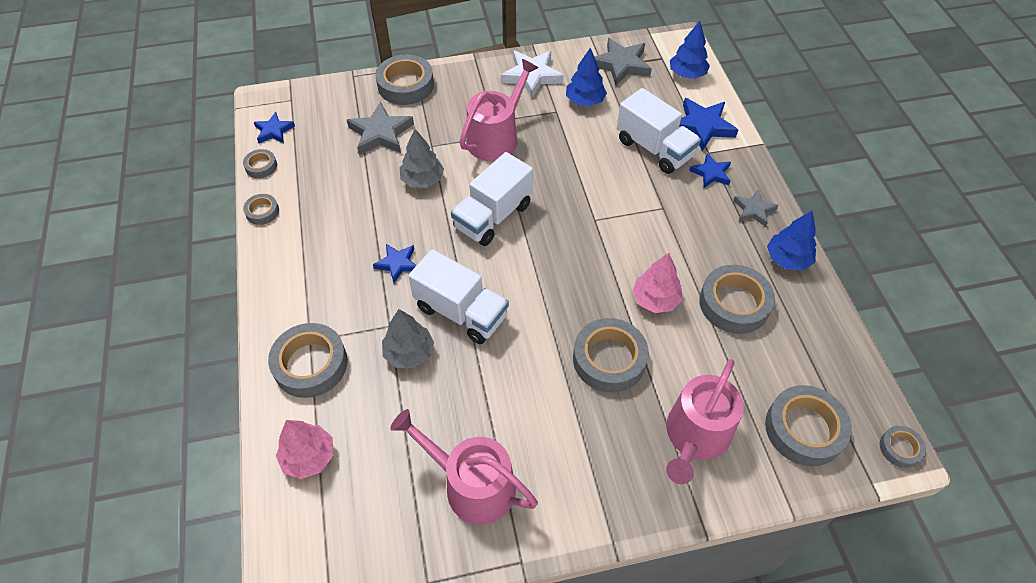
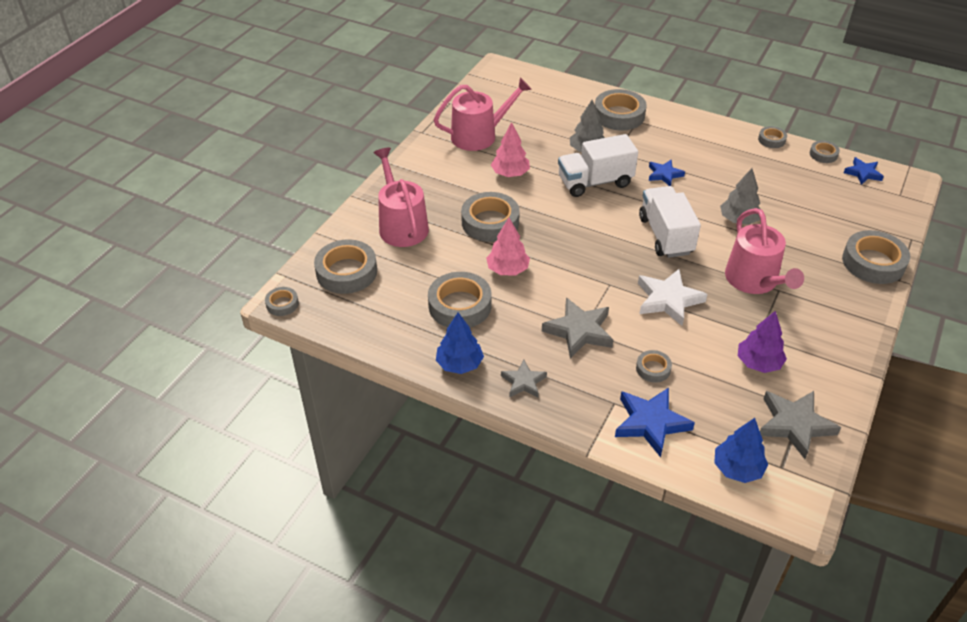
camera: 130 degrees right, 10 degrees down
pink tree [276,420,333,479] -> pink tree moved to [491,122,530,177]
grey star [347,102,414,155] -> grey star moved to [542,298,613,358]
white star [501,51,564,98] -> white star moved to [638,269,707,326]
blue tree [566,48,607,106] -> purple tree [738,311,787,373]
white truck [617,88,701,174] -> grey tape [636,350,672,383]
blue star [689,154,731,188] -> none

